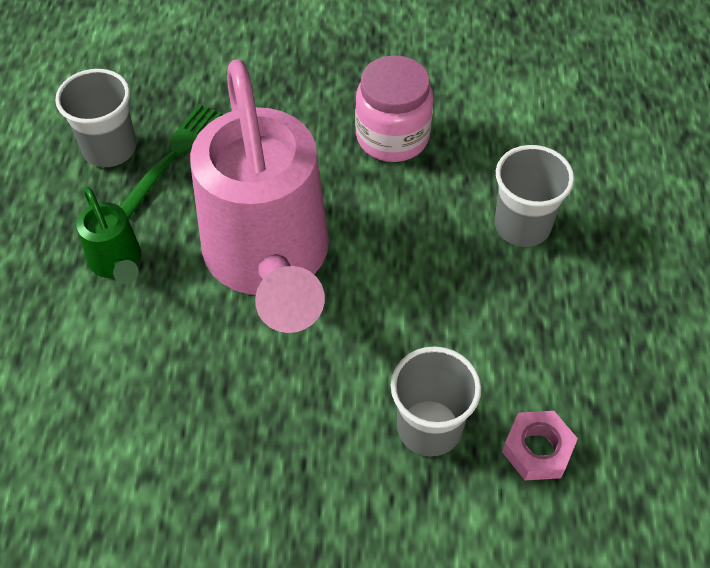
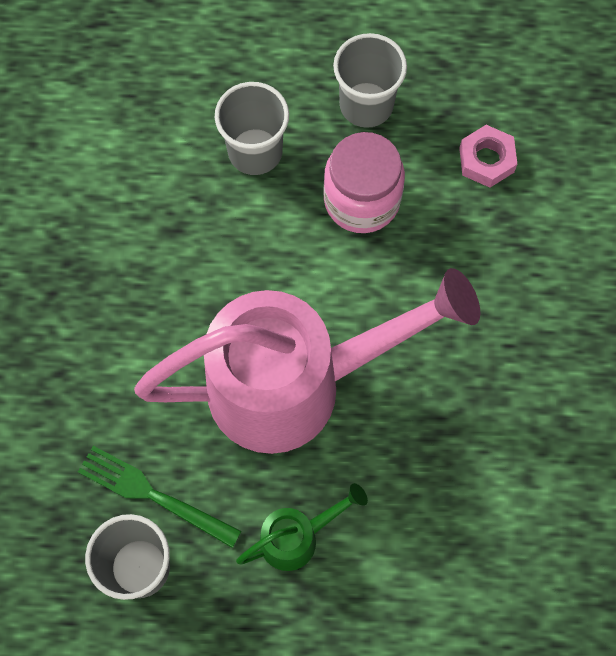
camera: 90 degrees left, 15 degrees up
pink jar [355,55,433,162] -> pink jar moved to [323,132,405,233]
grey cup [391,346,481,457] -> grey cup moved to [333,33,407,128]

